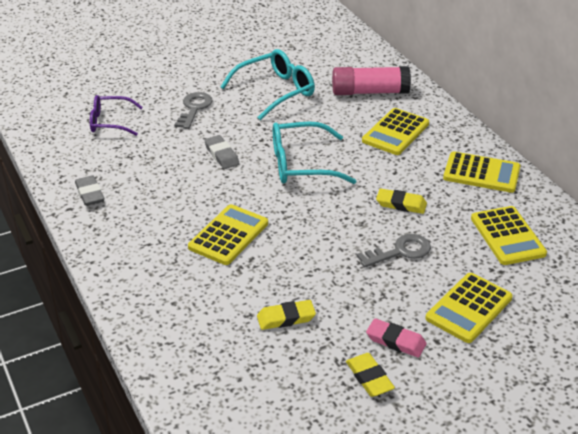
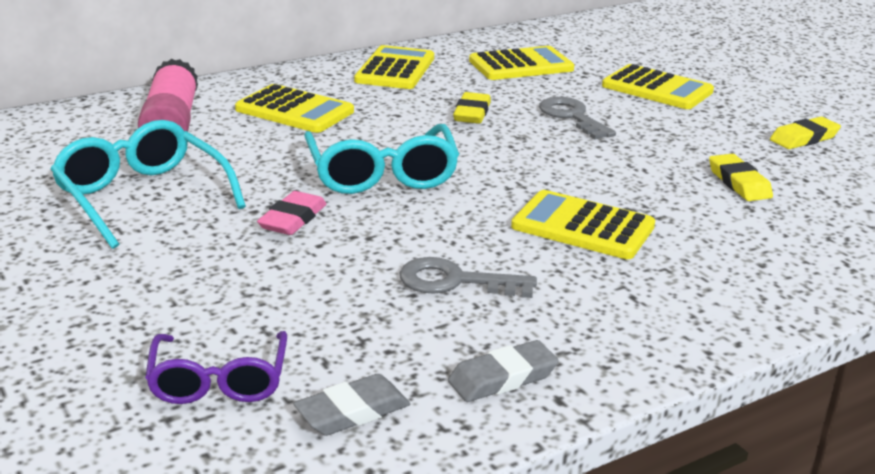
camera: 95 degrees left, 10 degrees down
grey key [175,92,213,129] -> grey key moved to [400,257,537,298]
grey eraser [204,135,240,169] -> grey eraser moved to [293,374,410,436]
pink eraser [366,318,427,358] -> pink eraser moved to [257,191,326,235]

